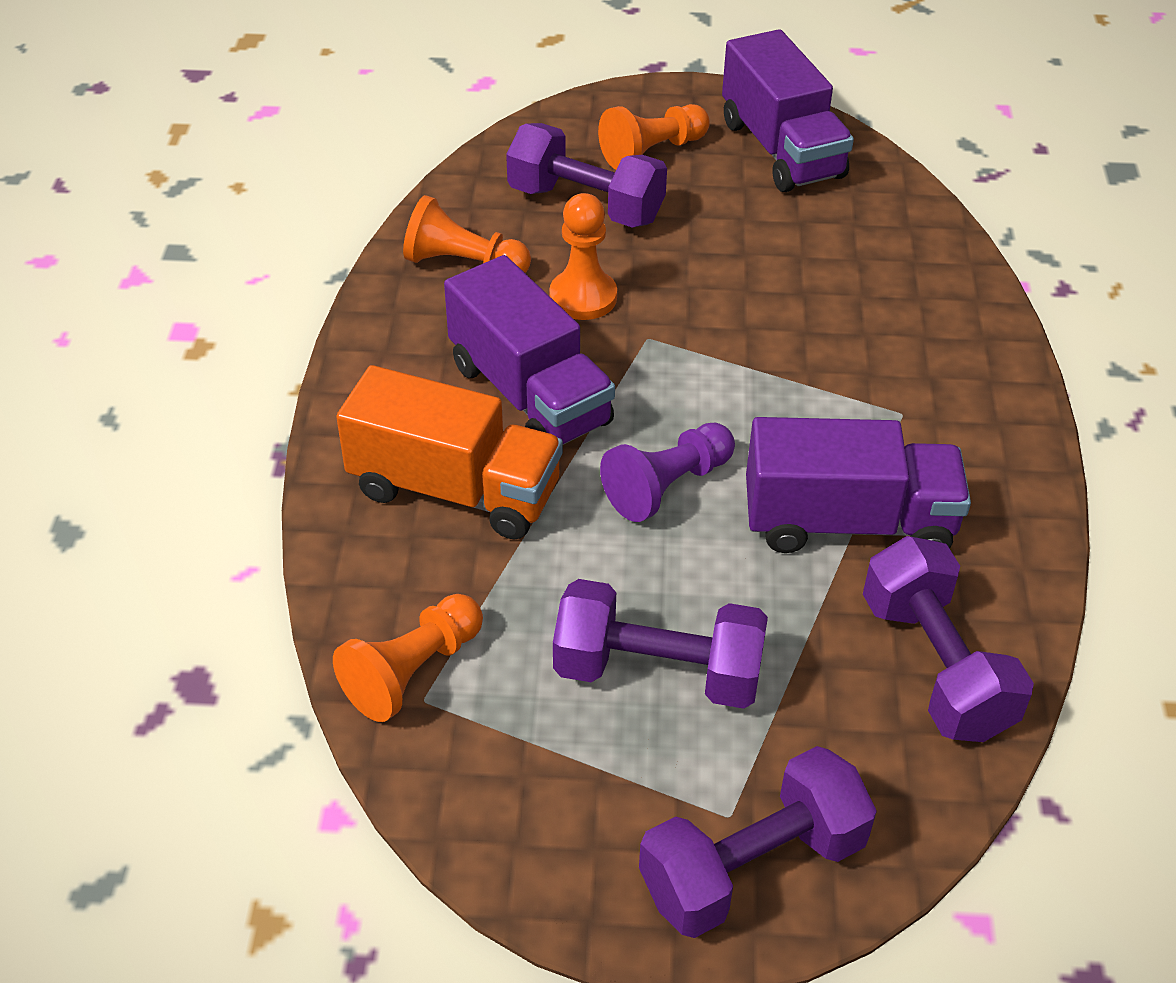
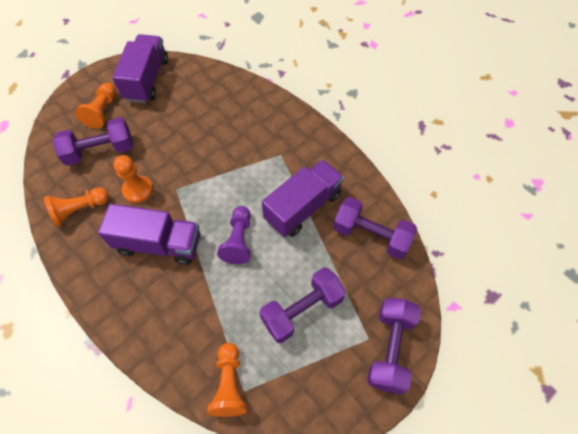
camera: 45 degrees left, 15 degrees up
orange truck [336,365,563,539] -> none
purple truck [722,29,854,192] -> purple truck turned 105 degrees counterclockwise [112,34,168,103]

